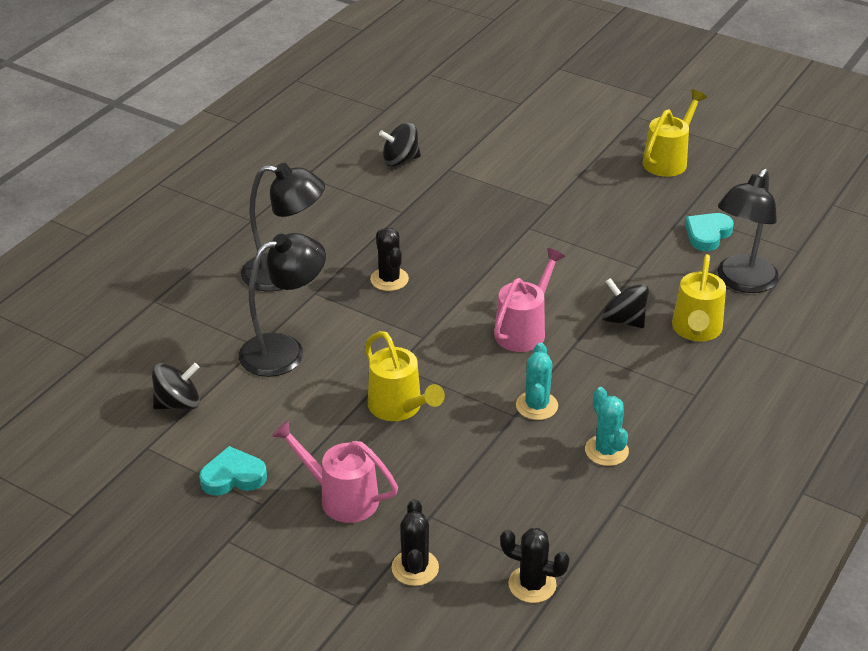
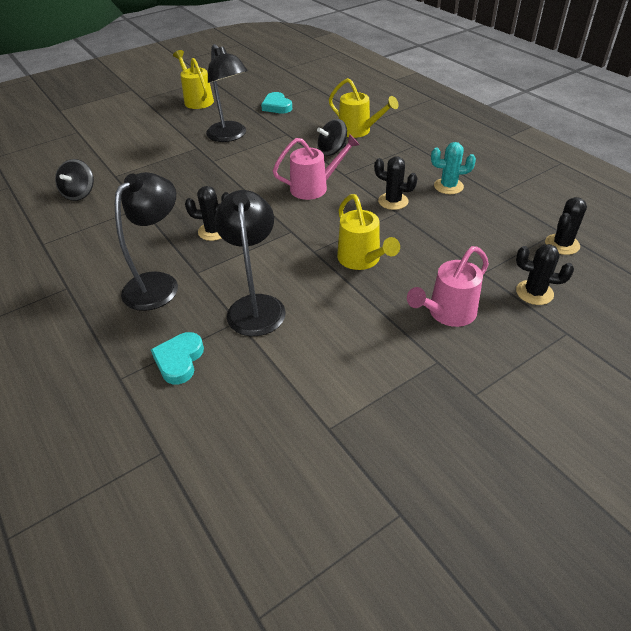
camera: 65 degrees left, 5 degrees up
black spinning top [152,363,200,410] -> none
turquoise heart [199,446,267,495] -> turquoise heart moved to [151,332,204,384]
yellow watering can [365,331,445,421] -> yellow watering can turned 75 degrees clockwise [337,194,400,270]
pink watering can [494,248,565,352] -> pink watering can turned 105 degrees clockwise [273,134,360,200]
turquoise cactus [516,343,558,420] -> black cactus [374,157,417,210]
black lamp [718,169,779,293] -> black lamp moved to [206,44,248,142]

